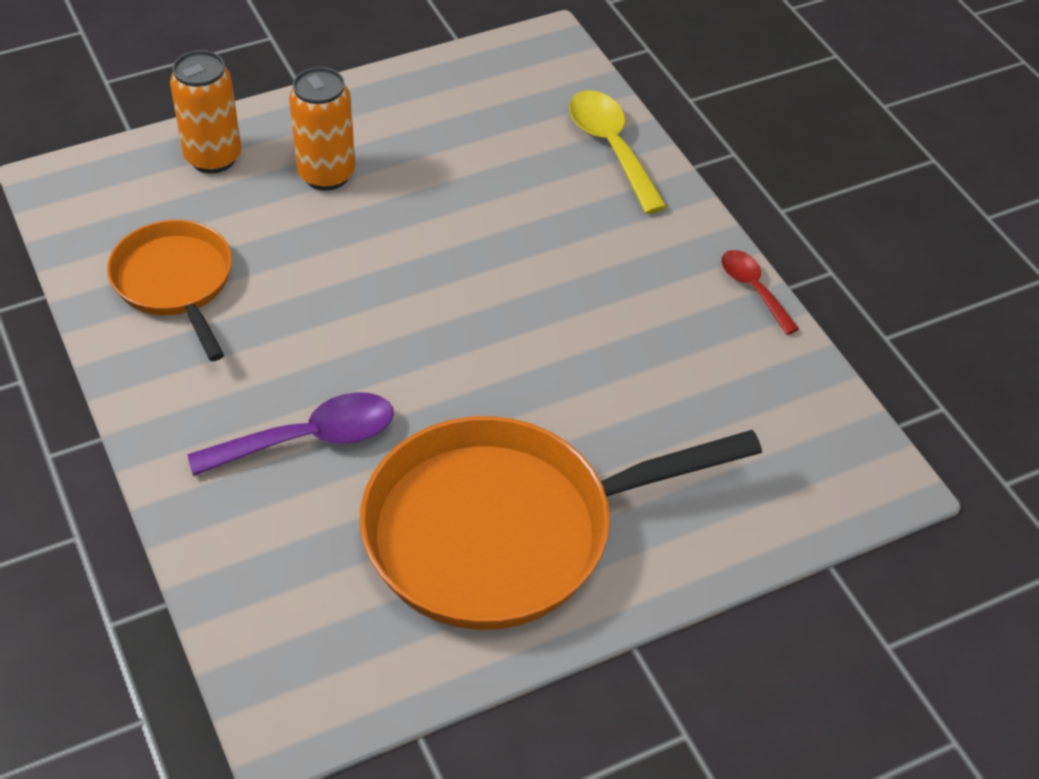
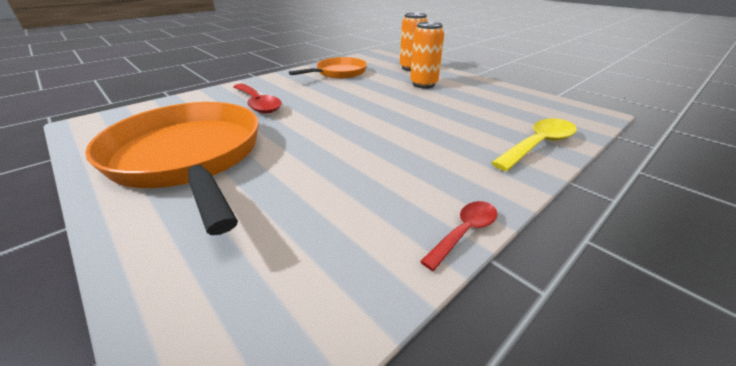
camera: 75 degrees right, 15 degrees down
purple spoon [187,392,394,476] -> red spoon [233,84,282,114]

